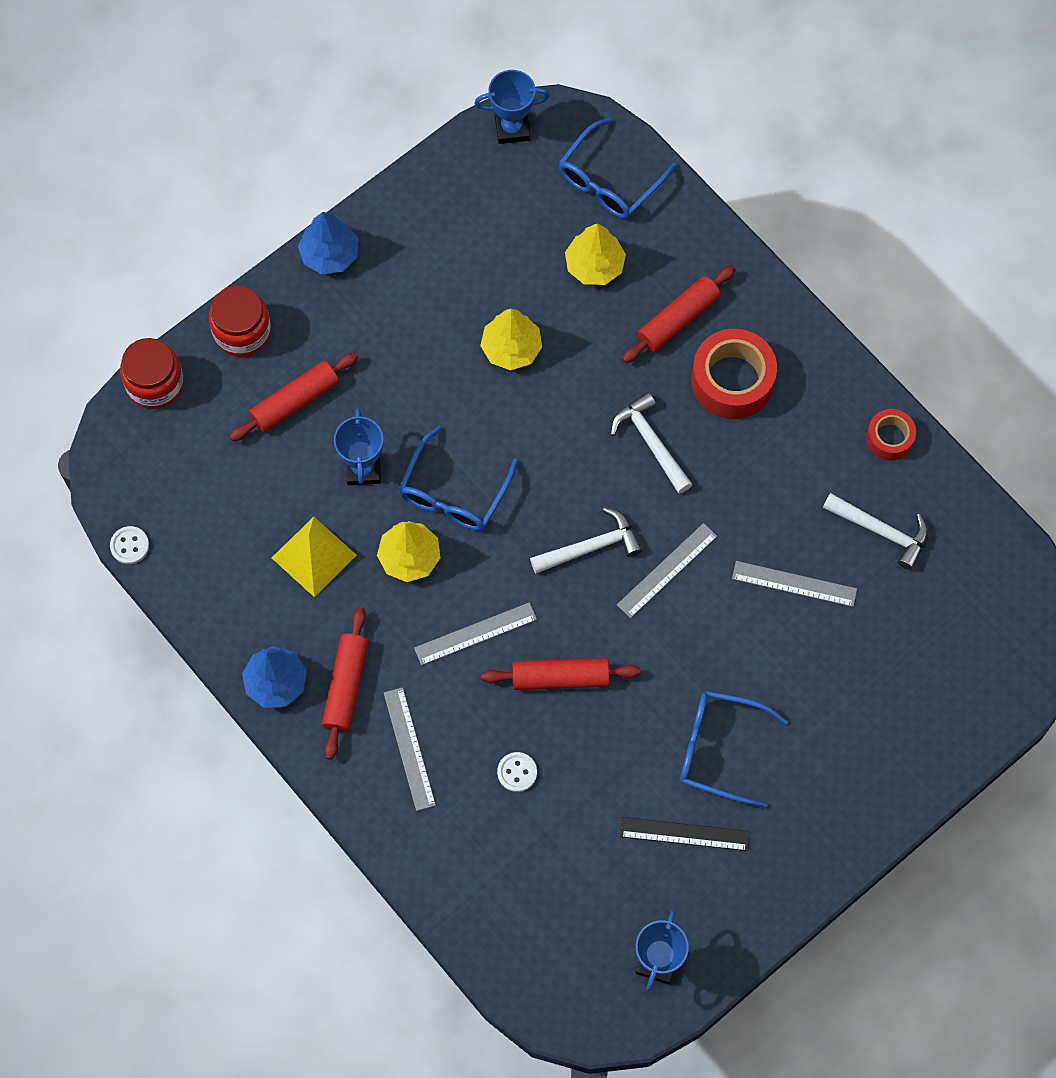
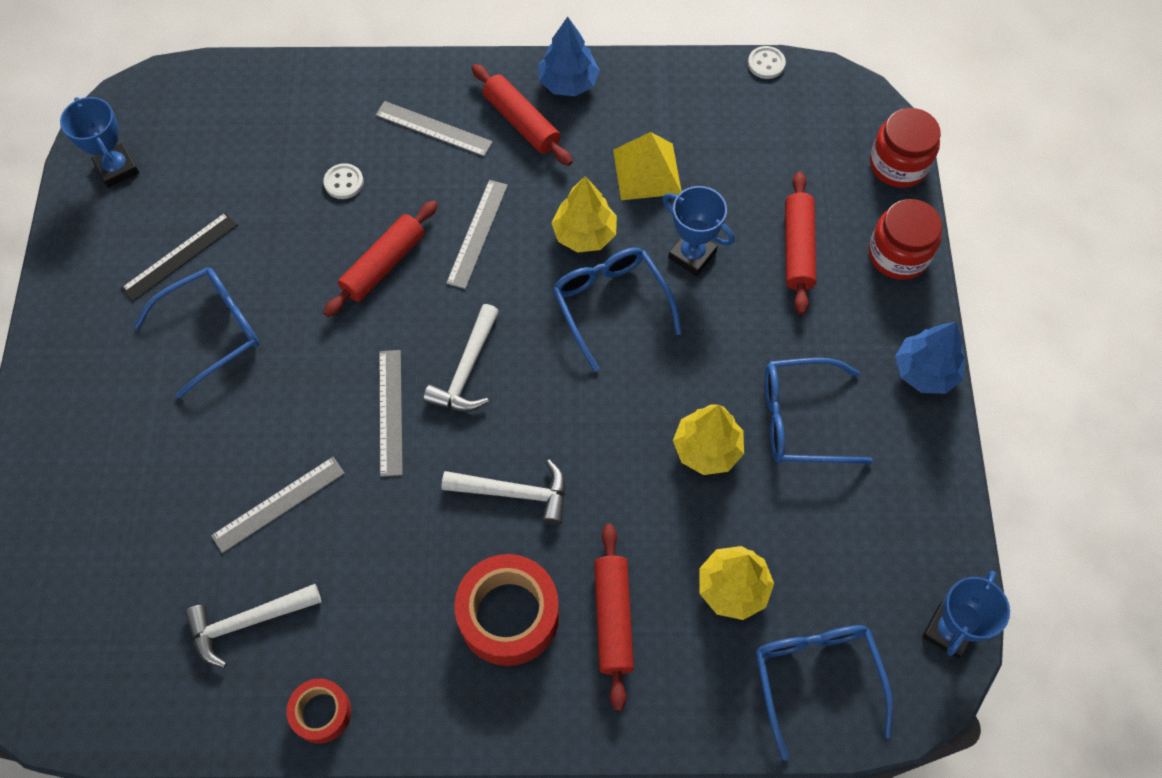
camera: 130 degrees right, 5 degrees down
none -> blue glasses [765,358,873,464]

